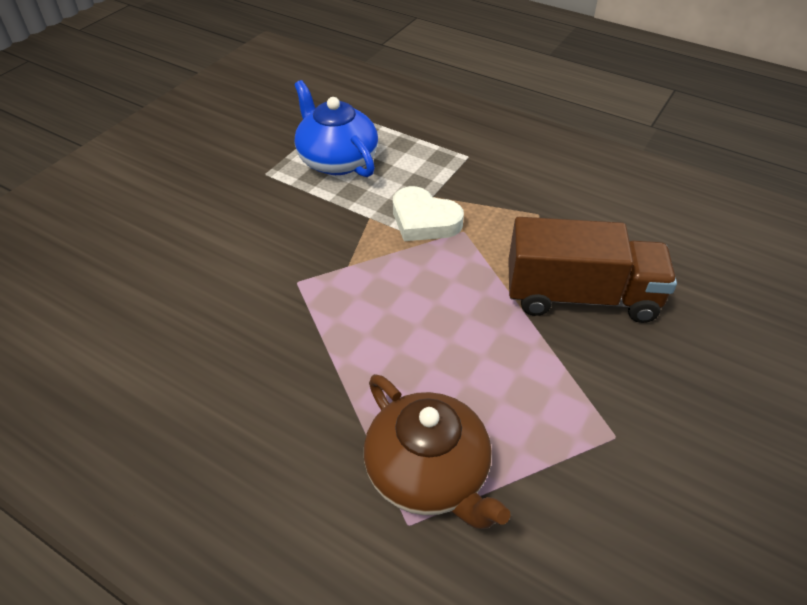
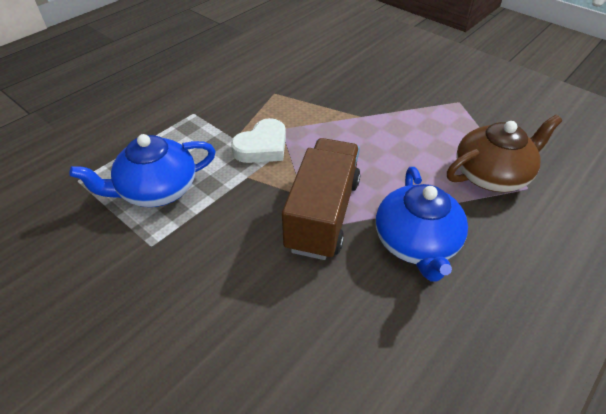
camera: 80 degrees left, 0 degrees up
brown truck [508,217,677,323] -> brown truck moved to [282,138,360,260]
none -> blue teapot [376,167,468,282]

